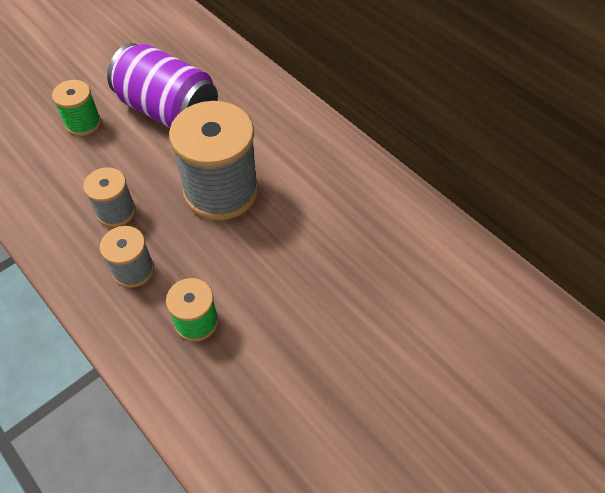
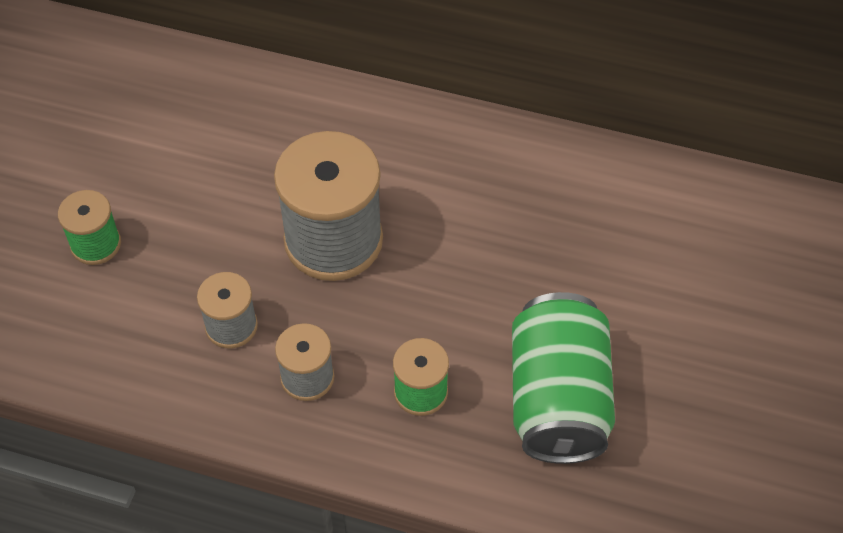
camera: 30 degrees left, 0 degrees up
purple can [107,43,218,128] -> none
none -> green can [512,292,615,464]

